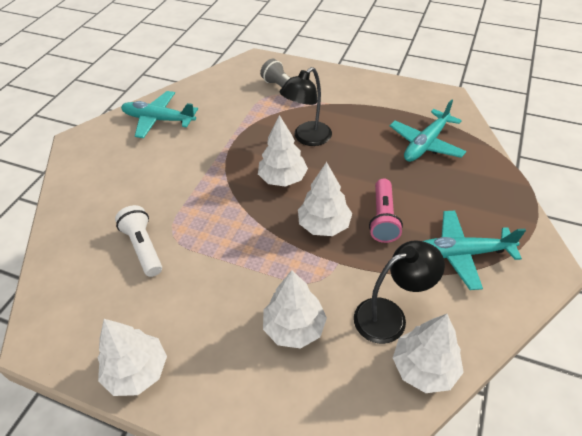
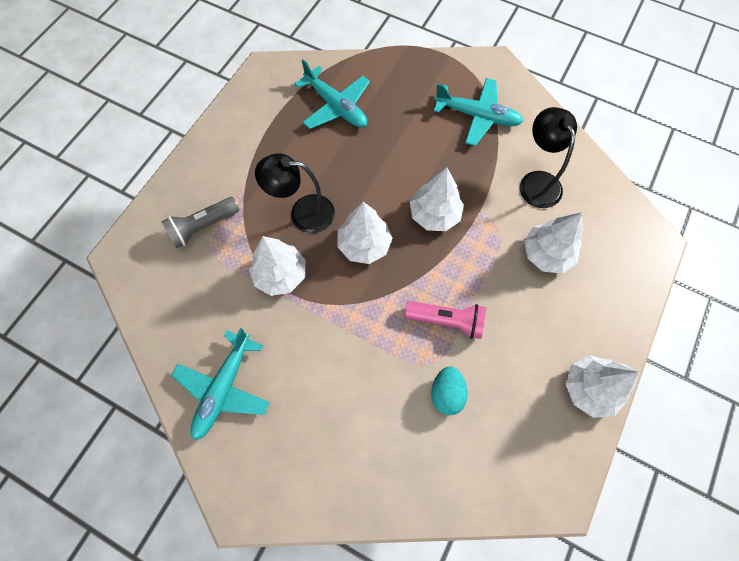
camera: 85 degrees left, 20 degrees up
white flashlight [115,205,162,277] -> turquoise egg [431,366,468,415]
black lamp [280,67,332,146] -> black lamp turned 135 degrees clockwise [255,153,335,233]
pink flashlight [369,179,403,243] -> pink flashlight moved to [404,301,486,339]
white tree [393,314,464,393] -> white tree moved to [249,236,306,296]
turquoise plane [423,210,526,290] -> turquoise plane turned 75 degrees counterclockwise [433,78,524,146]

